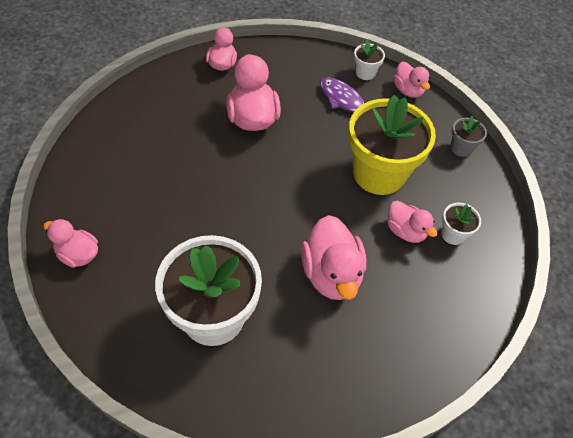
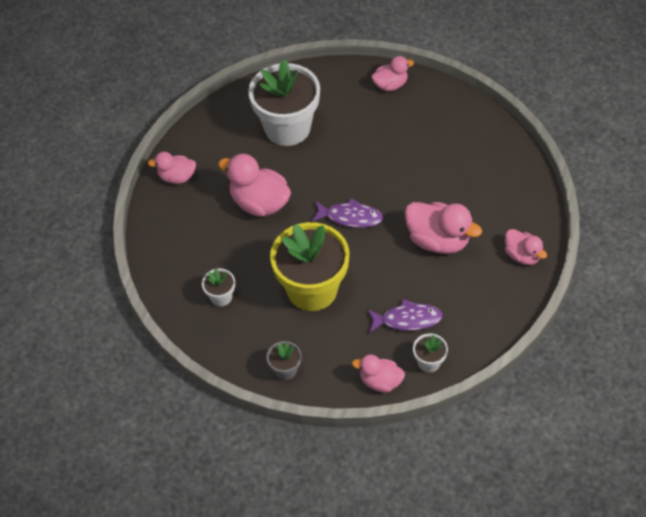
camera: 135 degrees right, 0 degrees up
pink duck [388,201,438,243] -> pink duck moved to [148,152,196,184]
none -> purple fish [311,198,383,228]

